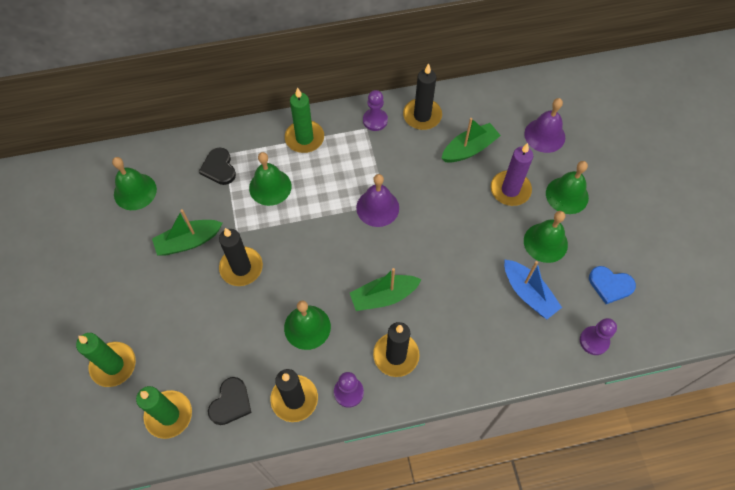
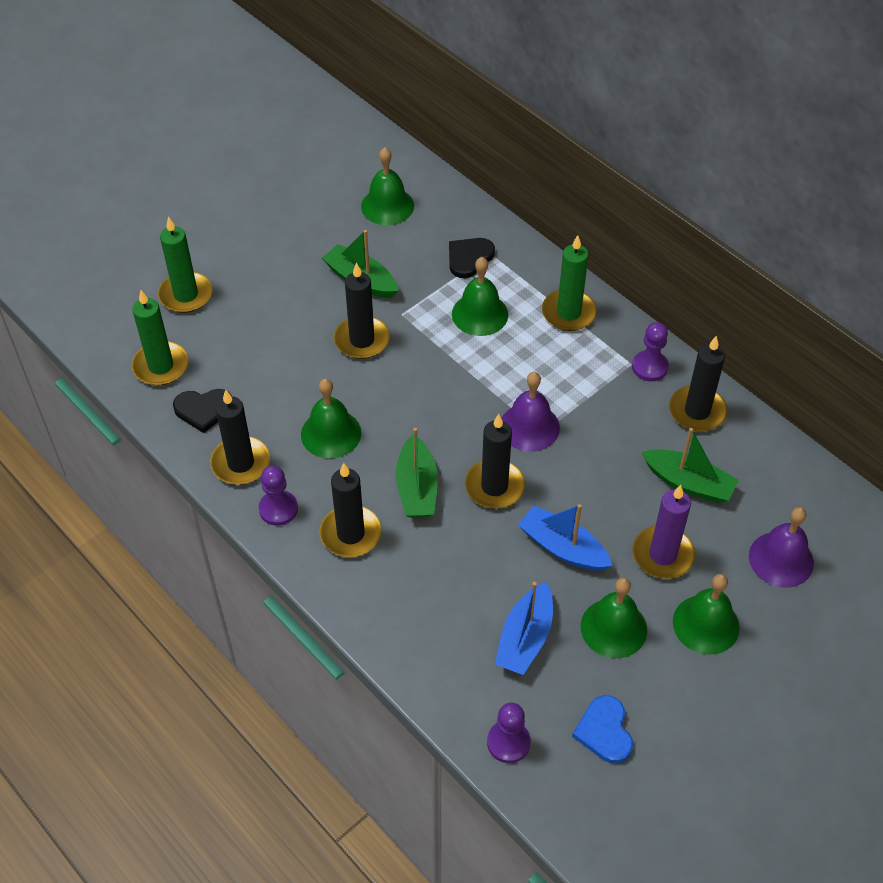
camera: 60 degrees right, 10 degrees down
green boat [350,268,422,311] -> green boat turned 135 degrees counterclockwise [396,428,438,518]
none -> black candle [465,414,525,509]
none -> blue boat [518,504,612,571]

